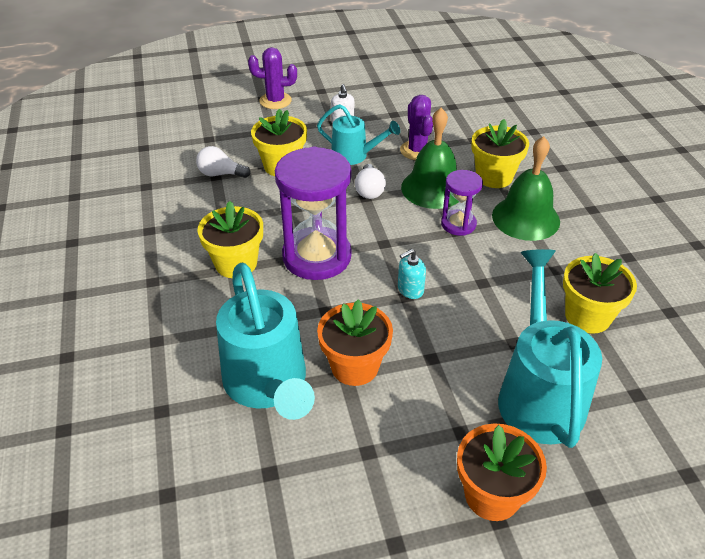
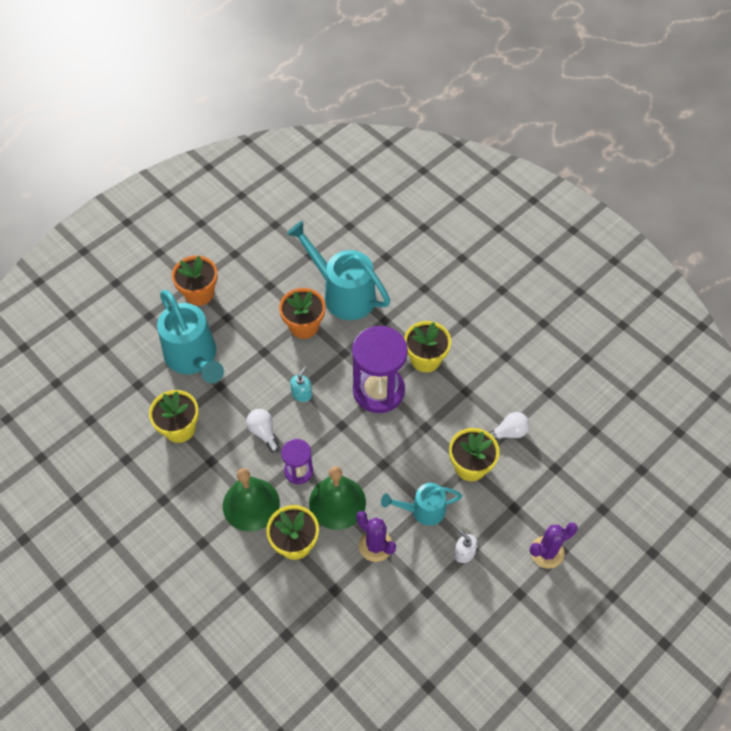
camera: 150 degrees right, 15 degrees up
white light bulb [355,164,386,199] -> white light bulb moved to [246,409,279,452]

